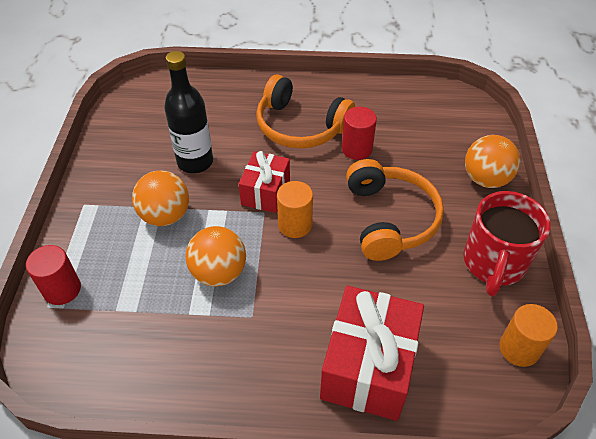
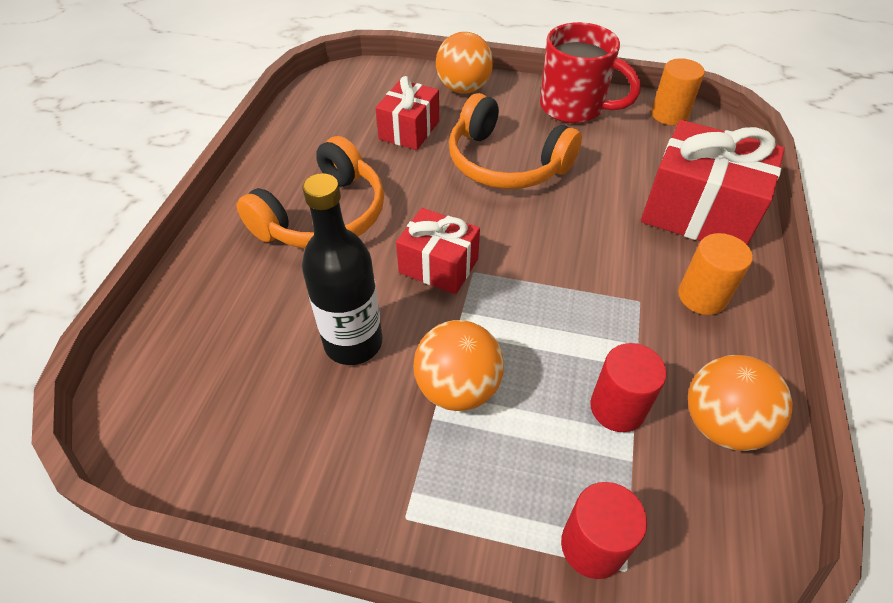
camera: 80 degrees left, 0 degrees up
orange ball [185,226,246,286] -> orange ball moved to [688,355,793,451]
orange cylinder [277,181,313,238] -> orange cylinder moved to [678,233,753,315]
red cylinder [342,107,377,160] -> red cylinder moved to [590,343,667,432]
orange headphones [346,159,444,261] -> orange headphones turned 150 degrees counterclockwise [449,93,582,189]
none -> red gift [376,76,439,150]

